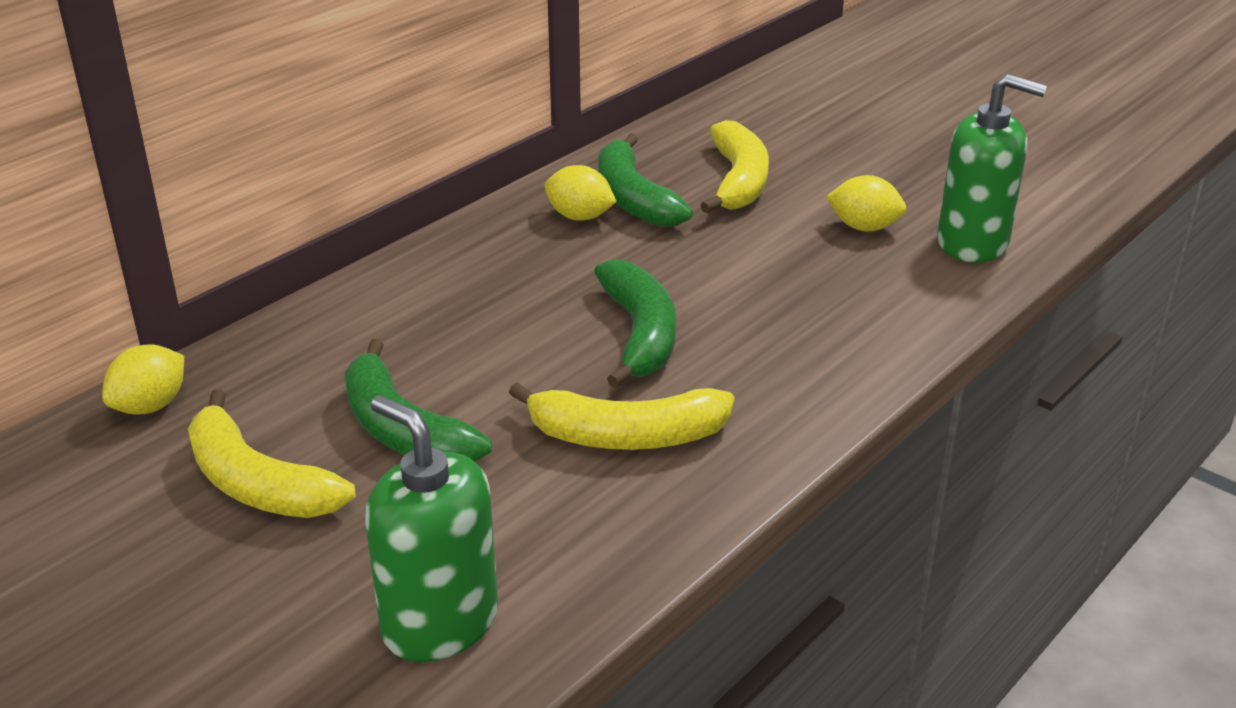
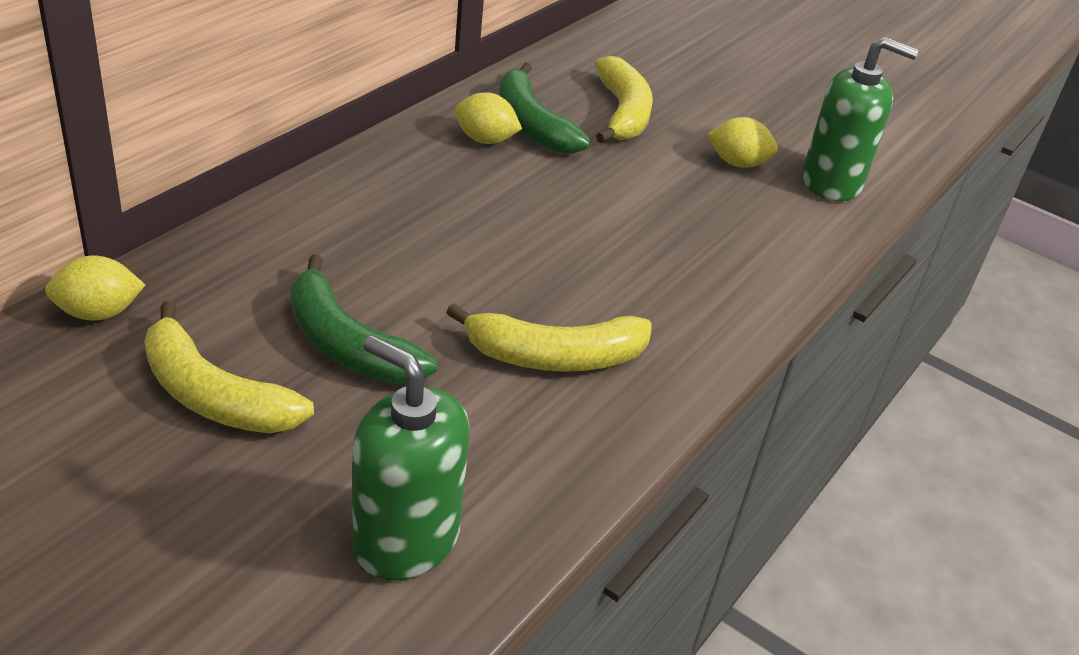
camera: 10 degrees left, 5 degrees up
yellow lemon [102,344,184,415] -> yellow lemon turned 45 degrees clockwise [45,255,145,320]
green banana [594,259,676,388] -> none

